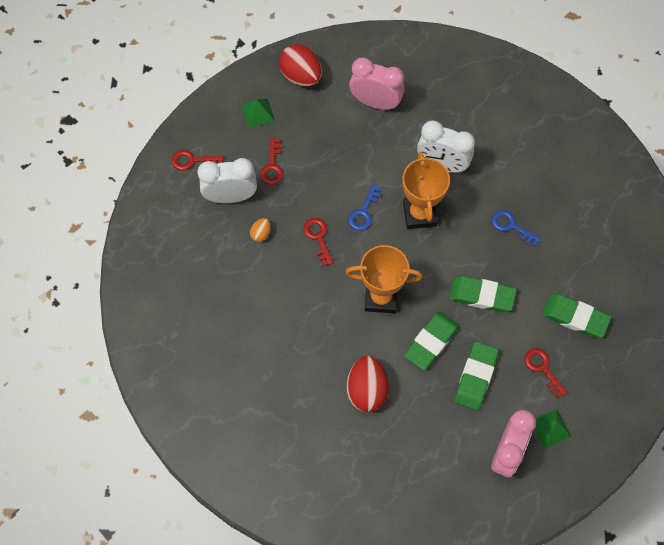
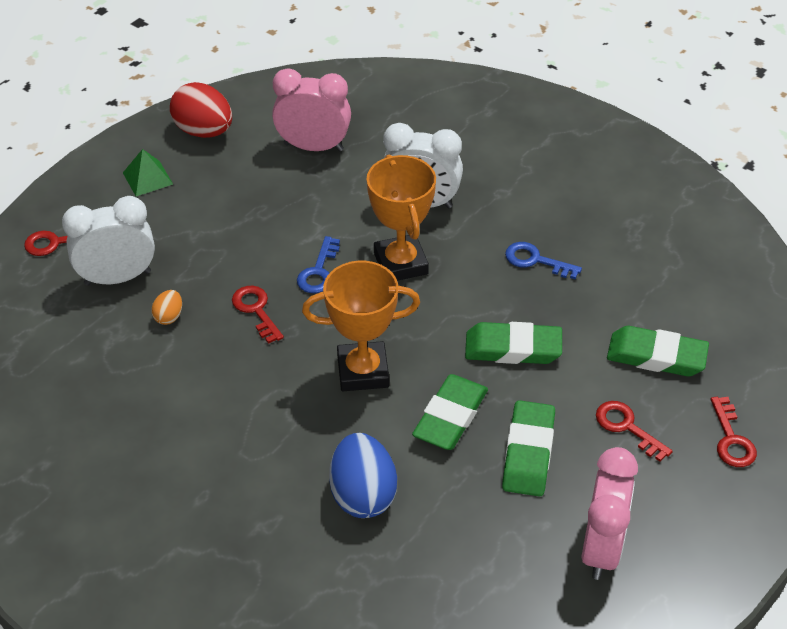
camera: 10 degrees left, 20 degrees down
red key [260,138,283,185] -> red key moved to [711,397,757,467]
red egg [347,356,389,412] -> blue egg [329,433,397,518]
green pyramid [535,409,572,448] -> none

